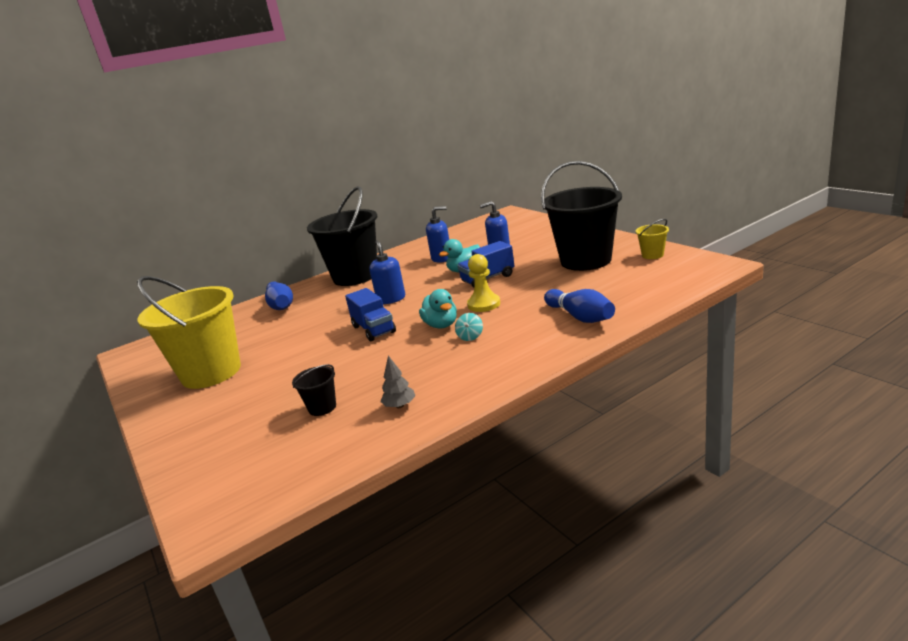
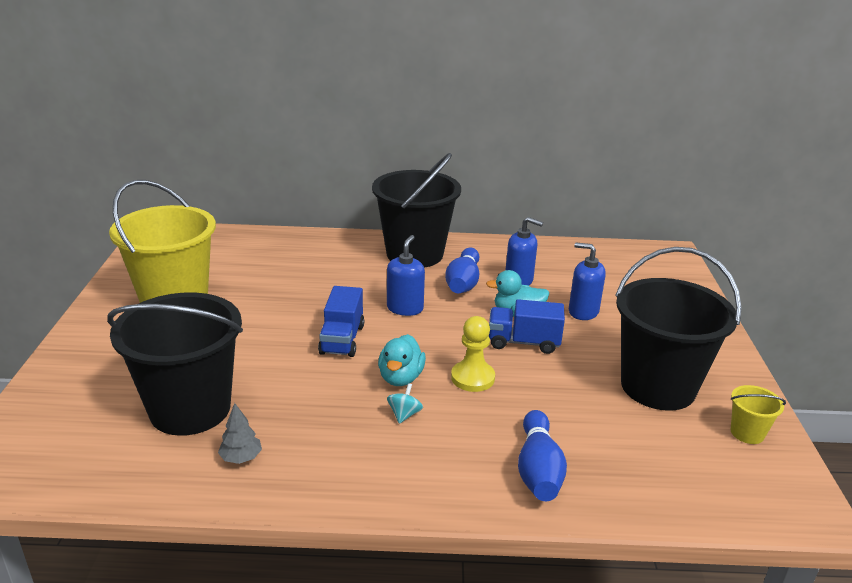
camera: 30 degrees right, 5 degrees up
blue bowling pin [265,281,293,310] -> blue bowling pin moved to [445,247,479,293]
black bucket [292,364,336,416] -> black bucket [107,292,243,436], size x2.45
turquoise spinning top [455,313,483,341] -> turquoise spinning top turned 150 degrees clockwise [387,383,423,424]

